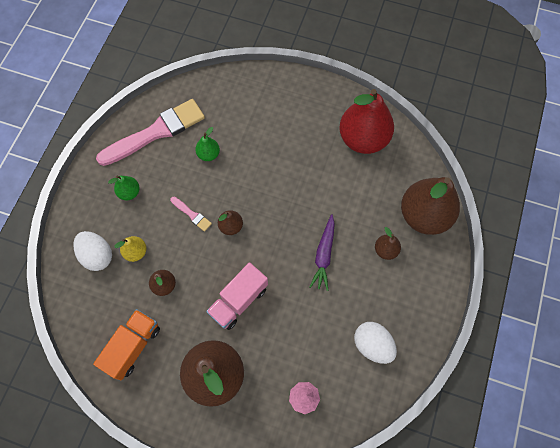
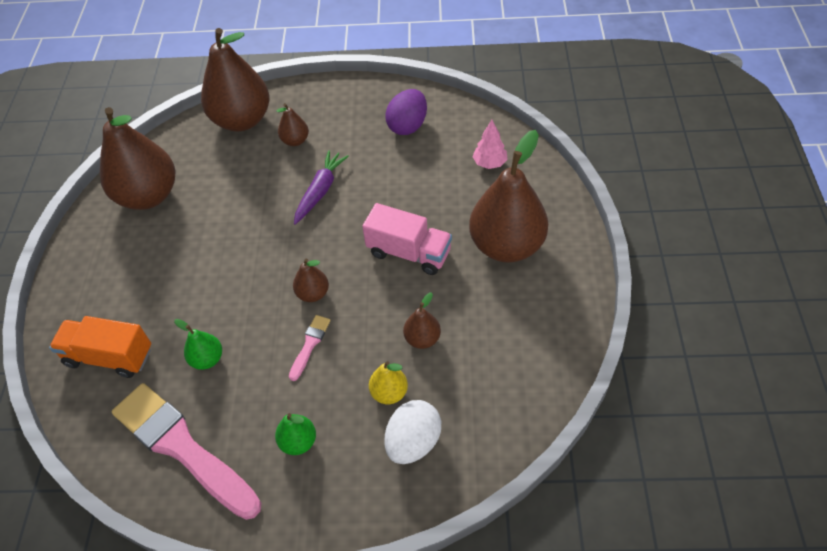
camera: 105 degrees left, 15 degrees down
orange truck [93,309,160,380] -> orange truck moved to [49,316,151,378]
purple carrot [310,214,335,291] -> purple carrot turned 60 degrees counterclockwise [294,150,349,225]
red pear [339,89,394,154] -> brown pear [100,107,175,210]
white egg [354,322,397,364] -> purple egg [385,89,427,135]

